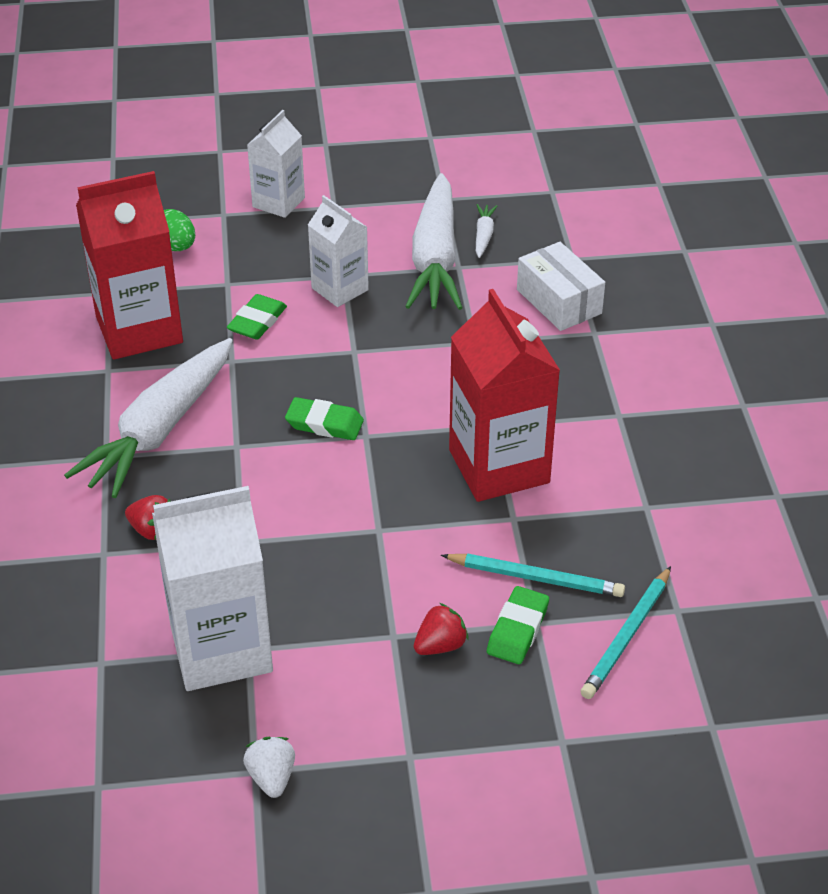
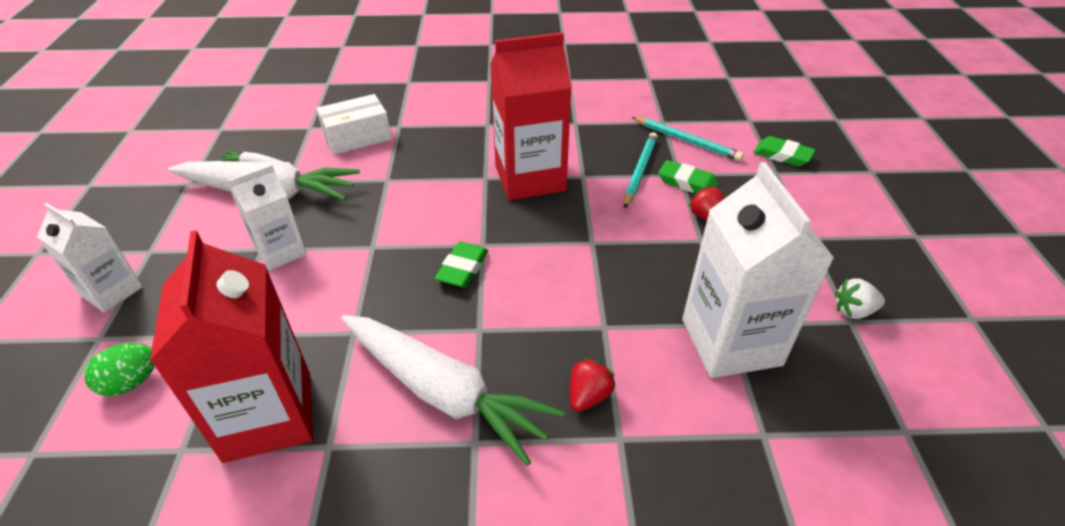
camera: 85 degrees left, 0 degrees up
green eraser [227,294,287,340] -> green eraser moved to [753,136,815,167]

